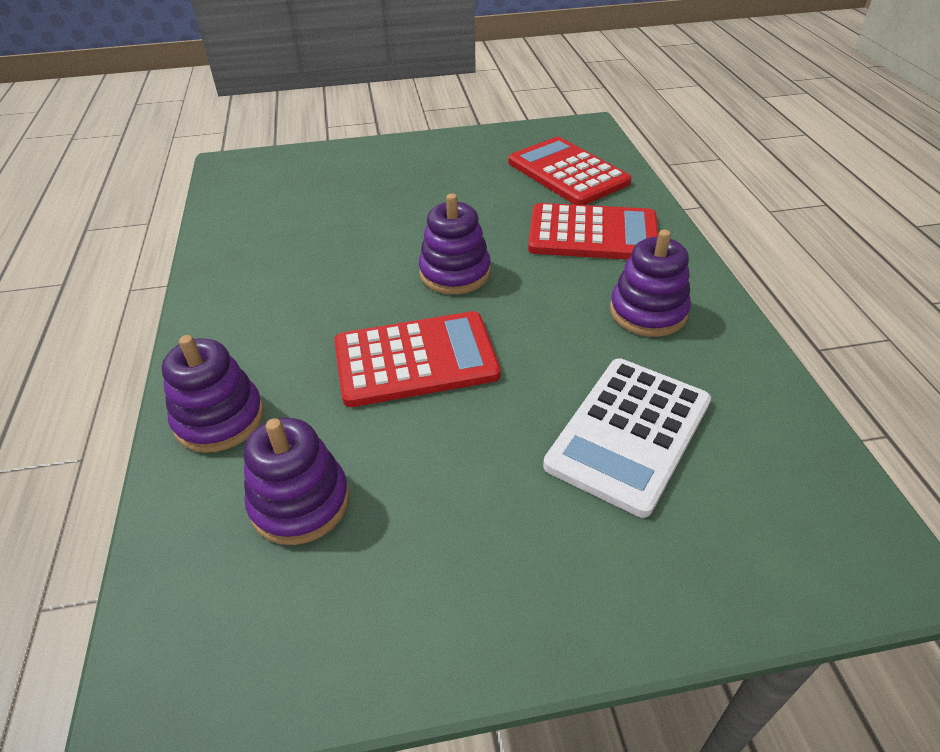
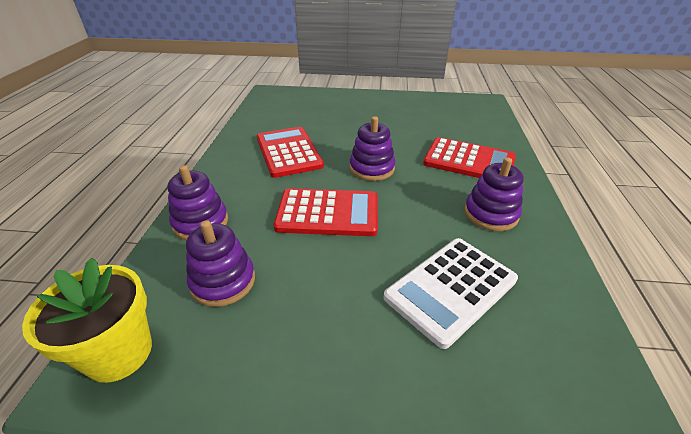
camera: 15 degrees right, 5 degrees down
red calculator [508,137,632,205] -> red calculator moved to [257,127,324,178]
none -> yellow flower pot [22,258,152,383]

